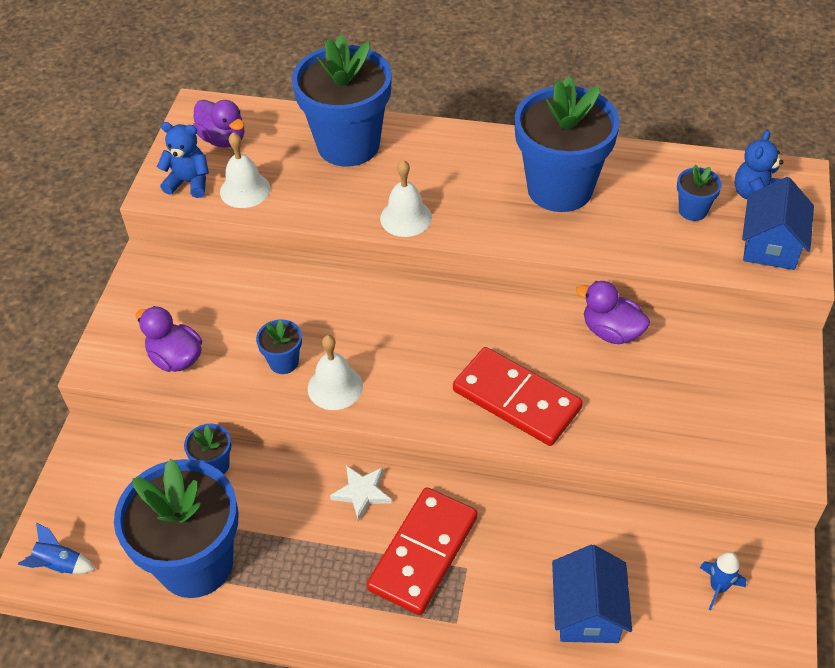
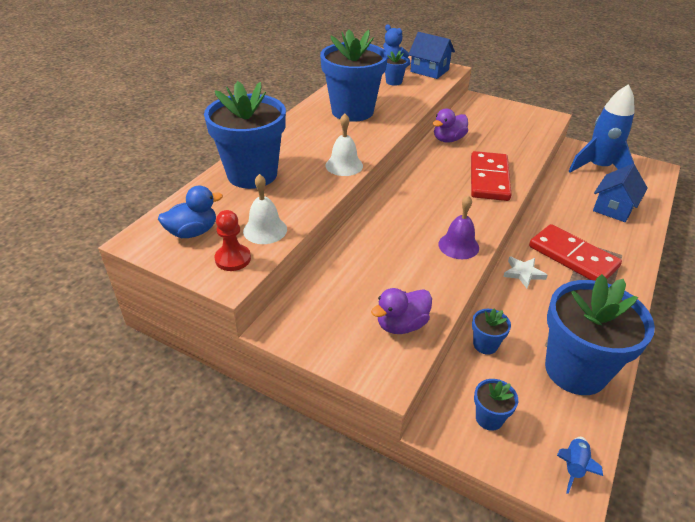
camera: 75 degrees left, 10 degrees down
blue teddy bear [157,122,209,198] -> red pawn [215,210,251,271]
purple duck [193,100,244,148] -> blue duck [158,186,223,238]
blue flower pot [256,319,302,374] -> blue flower pot moved to [474,379,518,431]
white bell [308,335,363,410] -> purple bell [438,195,479,259]
red domino [453,347,583,446] -> red domino turned 45 degrees counterclockwise [471,151,512,201]
blue house [552,545,632,643] -> blue house turned 75 degrees counterclockwise [593,164,648,222]
blue rocket [700,552,746,610] -> blue rocket [569,84,634,173], size x2.39

